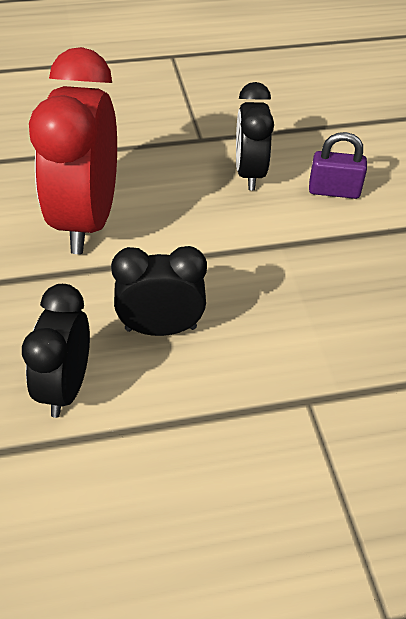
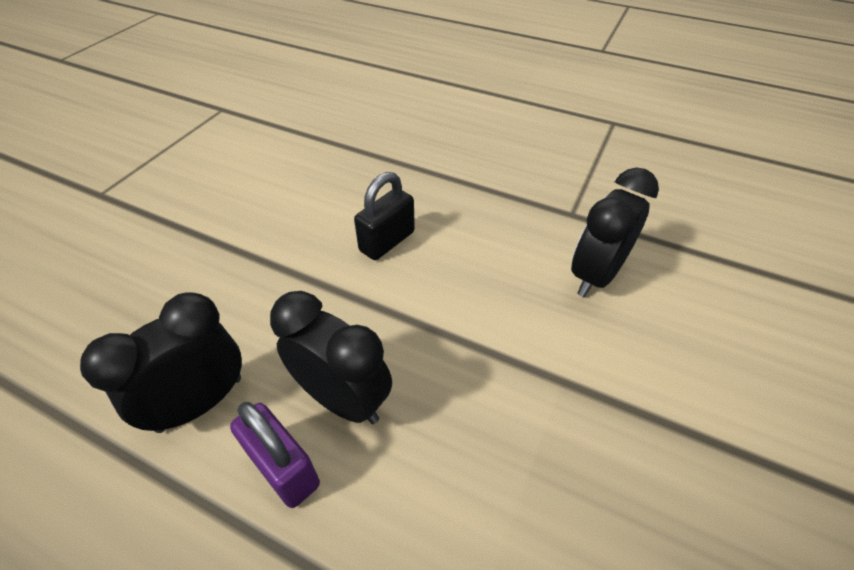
camera: 40 degrees right, 0 degrees up
red clock [29,47,117,254] -> black padlock [354,172,415,260]
purple padlock [309,132,367,199] -> purple padlock moved to [230,402,320,508]

